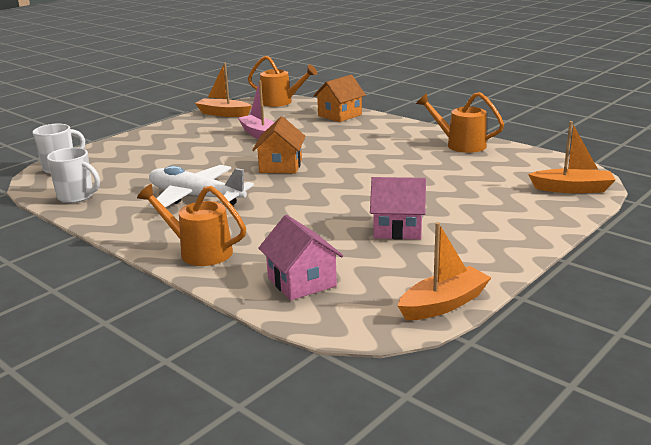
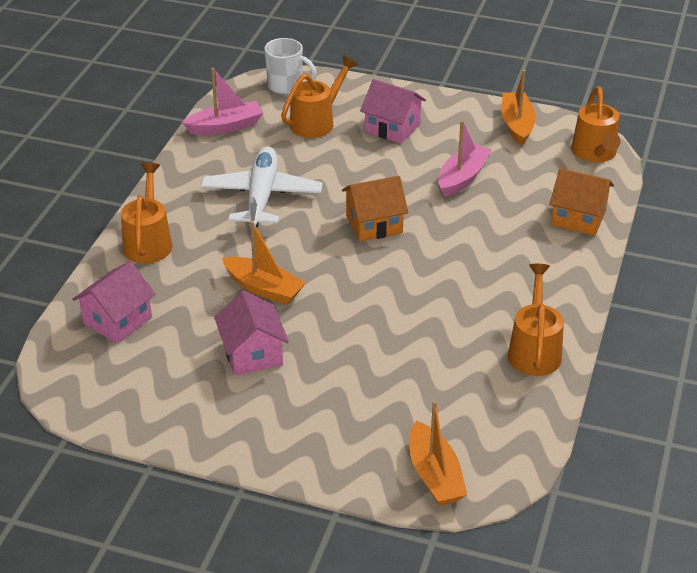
camera: 65 degrees right, 15 degrees up
white mug [47,147,100,203] -> pink boat [182,68,263,135]
orange boat [398,222,491,320] -> orange boat moved to [222,221,306,305]
none -> orange watering can [281,56,358,138]
none -> pink house [360,79,426,144]

